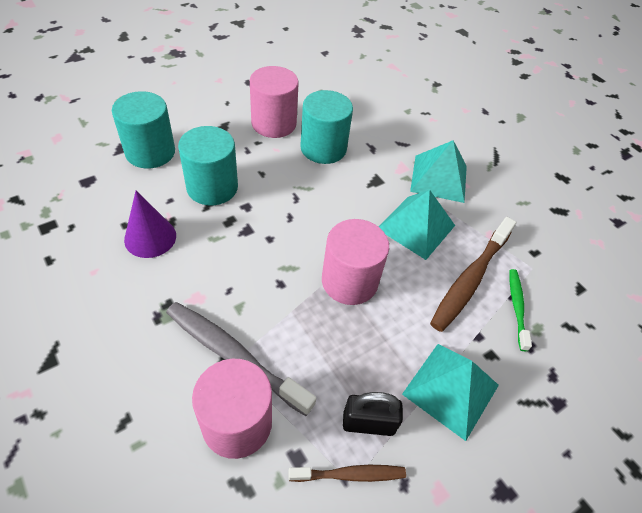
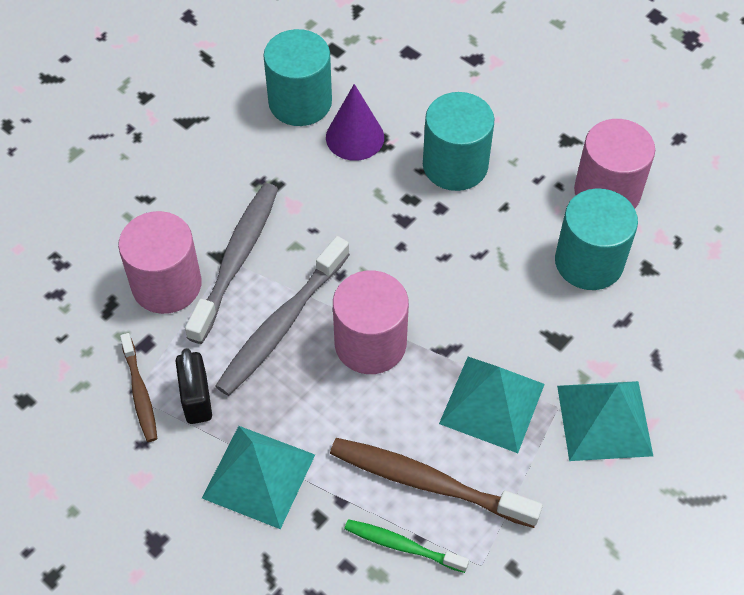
camera: 80 degrees right, 5 degrees up
turquoise cylinder [112,91,175,169] -> turquoise cylinder moved to [263,29,332,126]
green toothbrush [509,269,532,351] -> green toothbrush turned 150 degrees counterclockwise [344,519,469,573]
none -> grey toothbrush [215,236,350,396]

